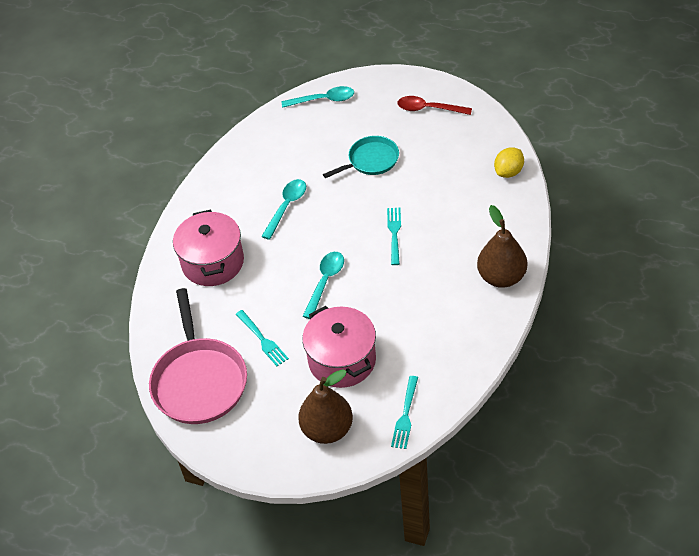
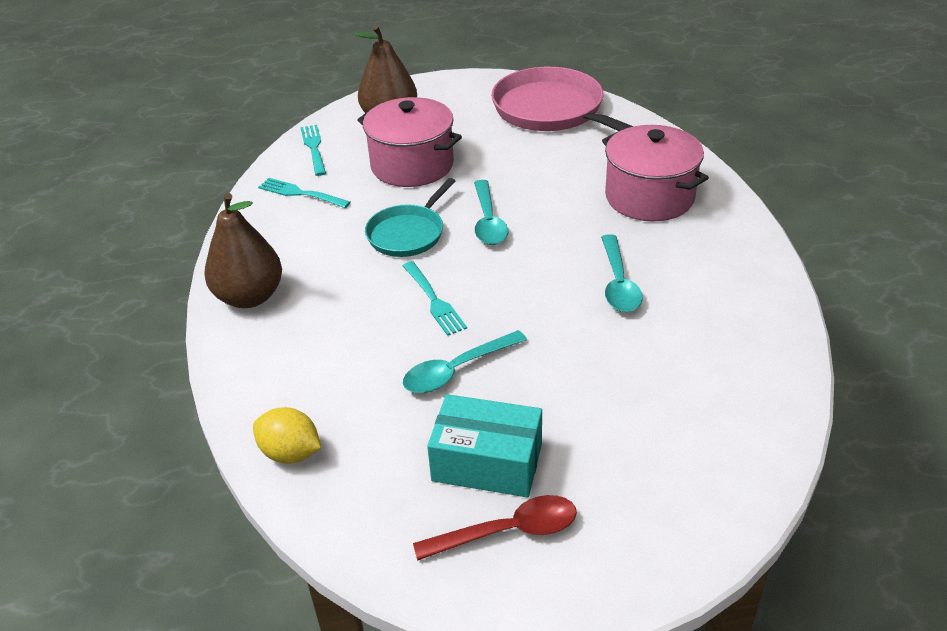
camera: 150 degrees right, 10 degrees down
turquoise fork [236,310,289,366] -> turquoise fork moved to [258,178,351,208]
turquoise spoon [281,86,354,108] -> turquoise spoon moved to [403,330,527,393]
turquoise pan [323,136,399,178] -> turquoise pan moved to [365,178,455,257]
yellow lemon [494,147,524,178] -> yellow lemon turned 75 degrees counterclockwise [253,407,321,464]
none -> turquoise box [427,394,542,497]

